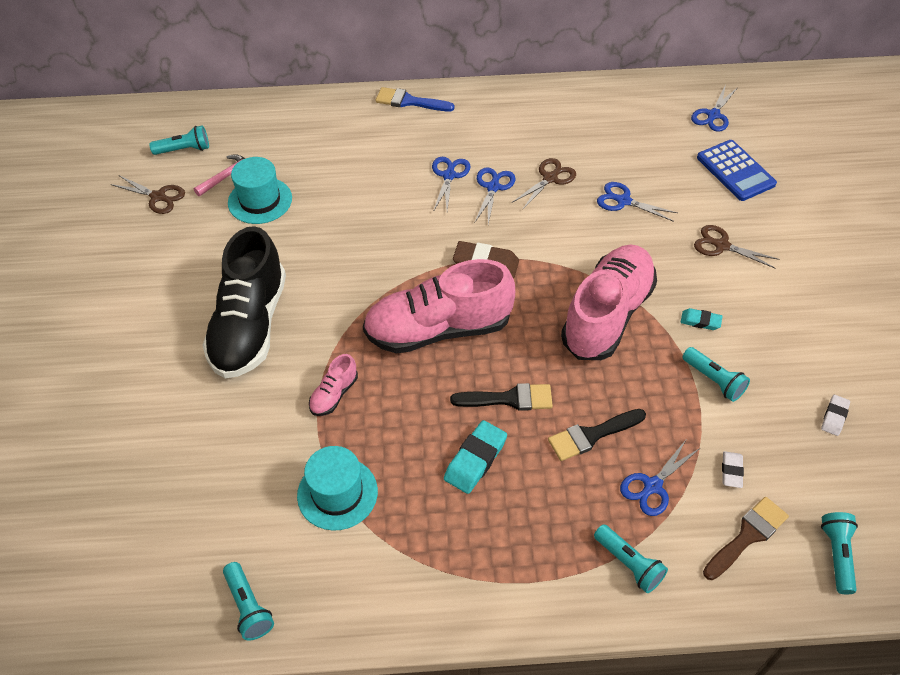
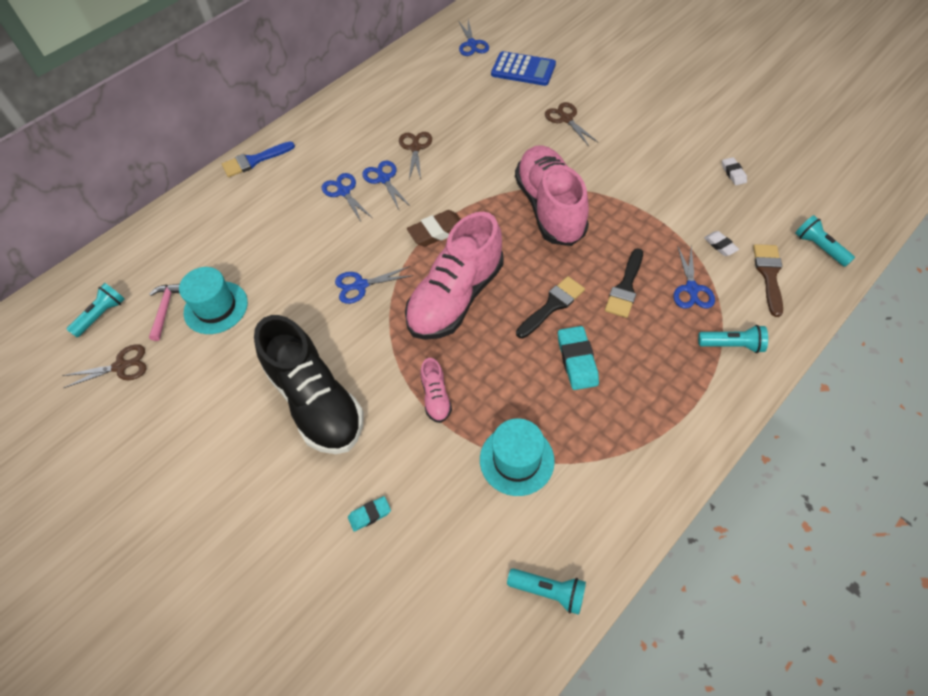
camera: 40 degrees left, 5 degrees up
blue scissors [597,182,678,222] -> blue scissors moved to [335,266,413,304]
turquoise eraser [681,308,722,330] -> turquoise eraser moved to [348,496,391,532]
turquoise flashlight [682,347,750,402] -> none
brown scissors [694,225,780,269] -> brown scissors turned 75 degrees clockwise [545,102,598,146]

